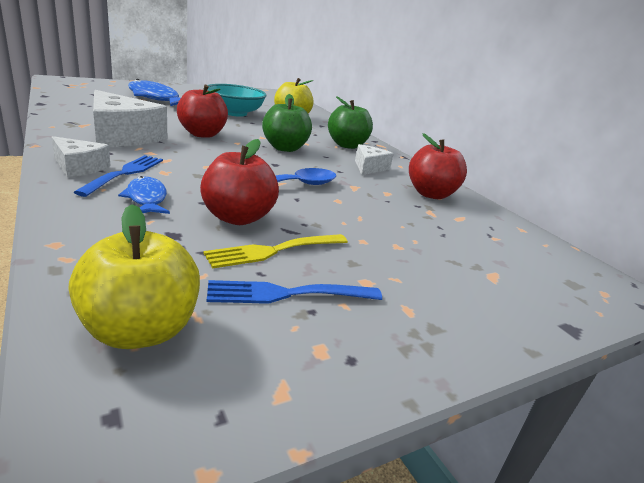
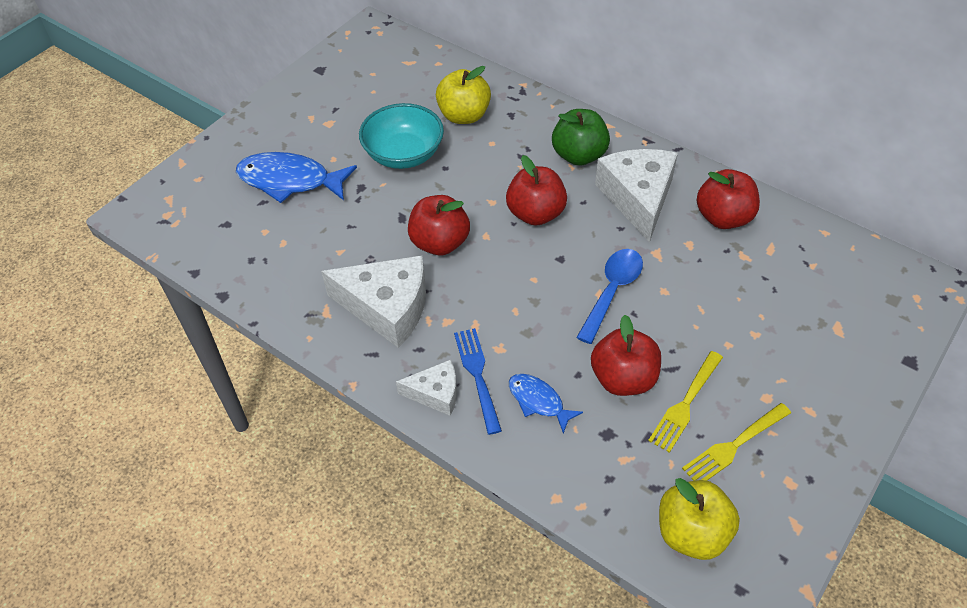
camera: 20 degrees left, 25 degrees up
blue fork [207,280,382,304] -> yellow fork [682,403,791,481]
green apple [262,94,312,152] -> red apple [506,155,567,226]
white cheese [355,144,394,175] -> white cheese [595,149,678,243], size x1.81

